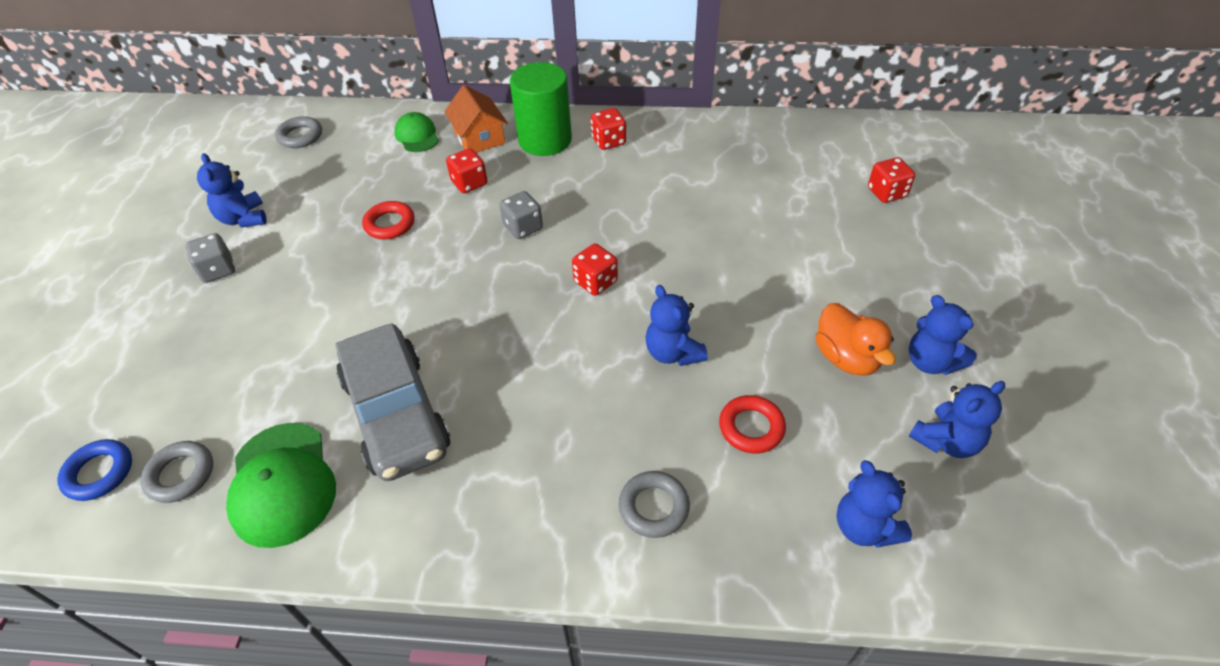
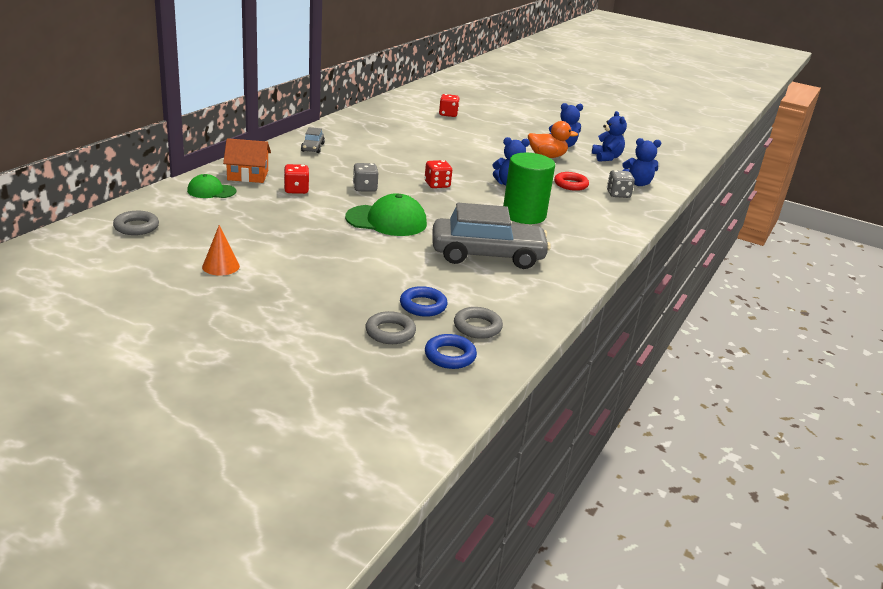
camera: 70 degrees left, 20 degrees down
grey dice [186,233,235,283] -> grey dice moved to [607,170,635,198]
blue teddy bear [197,153,267,228] -> orange cone [202,225,240,276]
green cap [226,423,336,548] -> green cap moved to [345,193,427,236]
red ring [362,201,415,239] -> none
green cylinder [510,62,572,156] -> green cylinder moved to [503,153,555,224]
red dice [591,108,626,150] -> grey car [301,127,325,153]
grey ring [619,471,690,538] -> grey ring moved to [365,311,416,344]
none -> blue ring [400,286,447,317]

